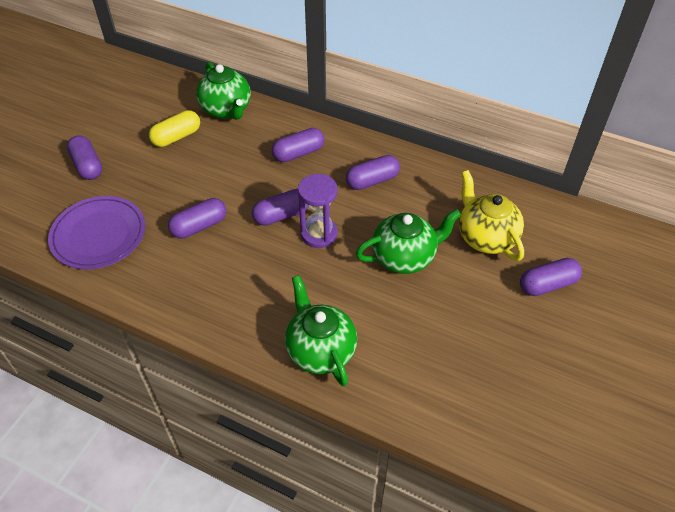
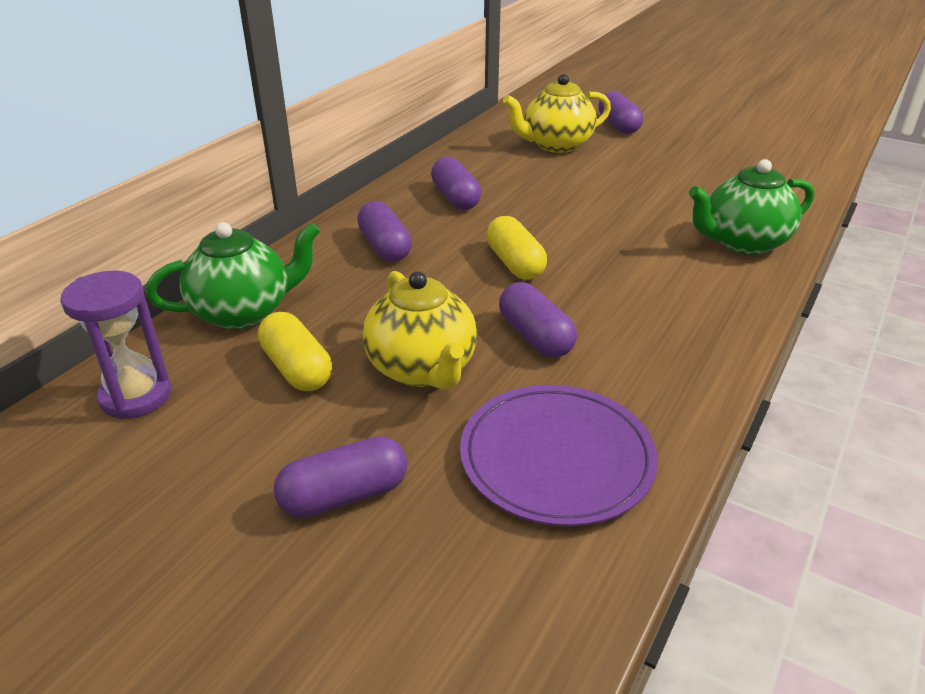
camera: 85 degrees left, 15 degrees down
purple capsule [252,189,308,226] -> yellow capsule [486,216,547,280]
purple hourglass [298,174,338,248] -> purple hourglass moved to [60,271,171,420]
green teapot [356,209,461,274] -> none
none -> yellow teapot [363,271,477,390]

